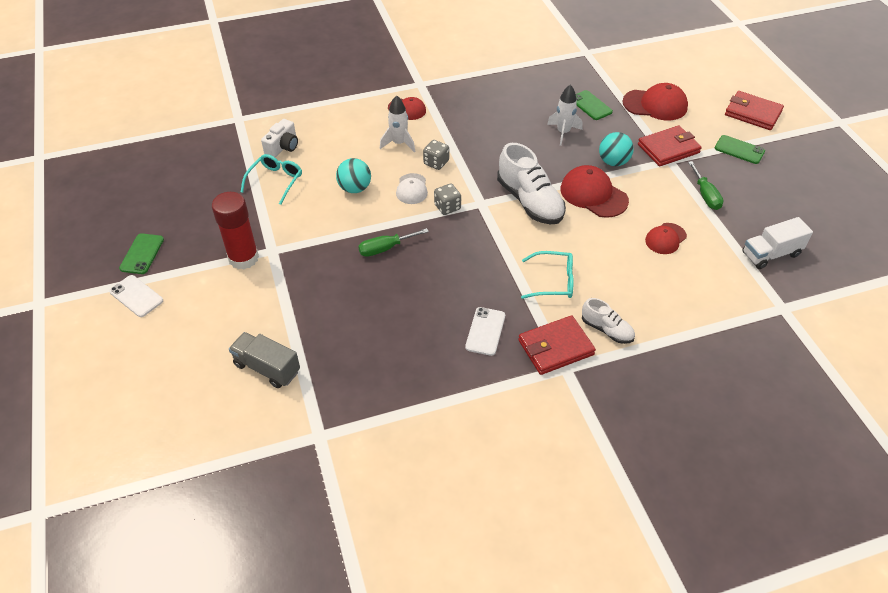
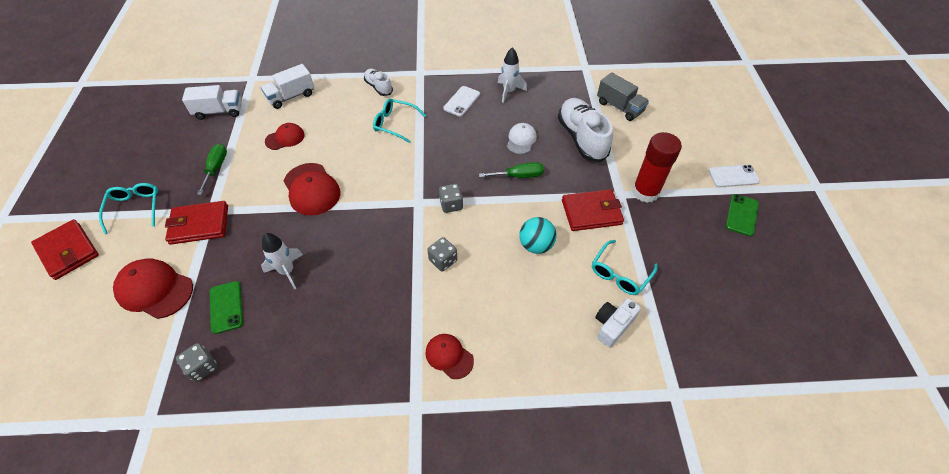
camera: 165 degrees left, 5 degrees up
white phone [109,275,163,317] -> white phone turned 60 degrees counterclockwise [708,165,760,187]
white rocket [380,95,415,153] -> white rocket moved to [498,48,527,103]
white cap [396,173,428,204] -> white cap moved to [507,123,537,154]
white shoe [497,143,566,224] -> white shoe moved to [558,98,613,162]
red wallet [518,315,596,375] -> red wallet moved to [562,189,624,231]
turquoise ball [599,132,634,166] -> none
green phone [715,135,765,164] -> turquoise glasses [99,183,158,234]
none -> grey dice [176,343,218,382]
none -> white truck [261,64,314,109]

